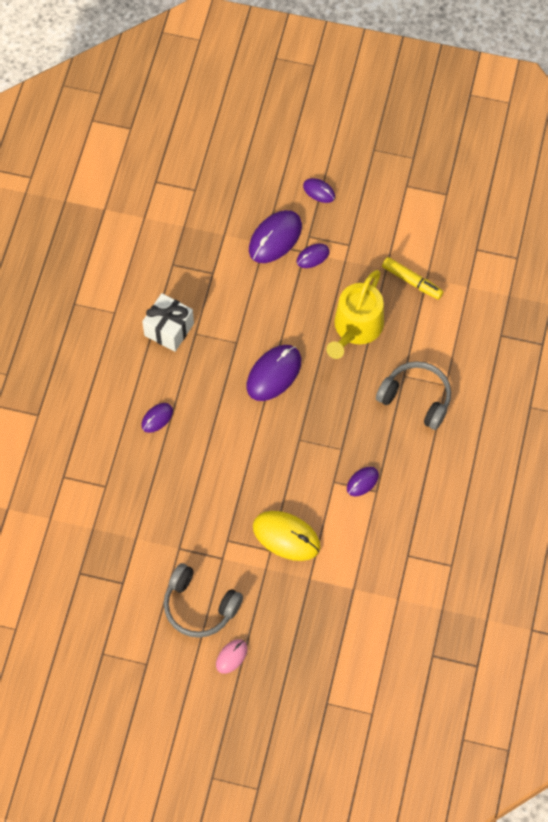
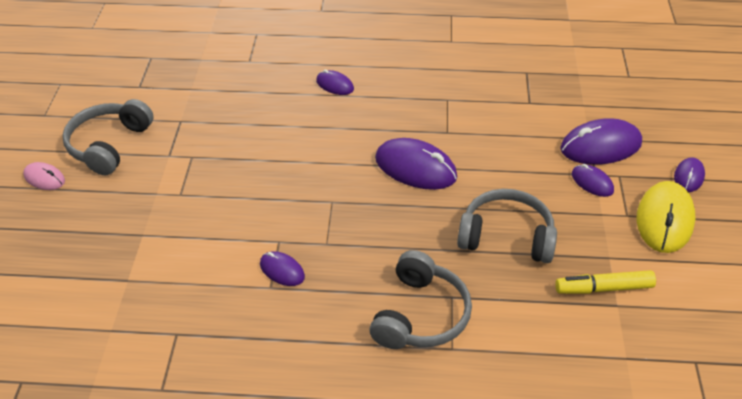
camera: 80 degrees right, 20 degrees down
white gift [142,293,194,352] -> none
purple mouse [249,210,302,263] -> purple mouse turned 45 degrees counterclockwise [560,118,642,165]
yellow mouse [253,511,321,561] -> yellow mouse moved to [636,181,695,253]
yellow watering can [326,270,384,359] -> grey headphones [457,189,557,263]
yellow marker [382,257,443,299] -> yellow marker turned 60 degrees clockwise [555,270,656,294]

